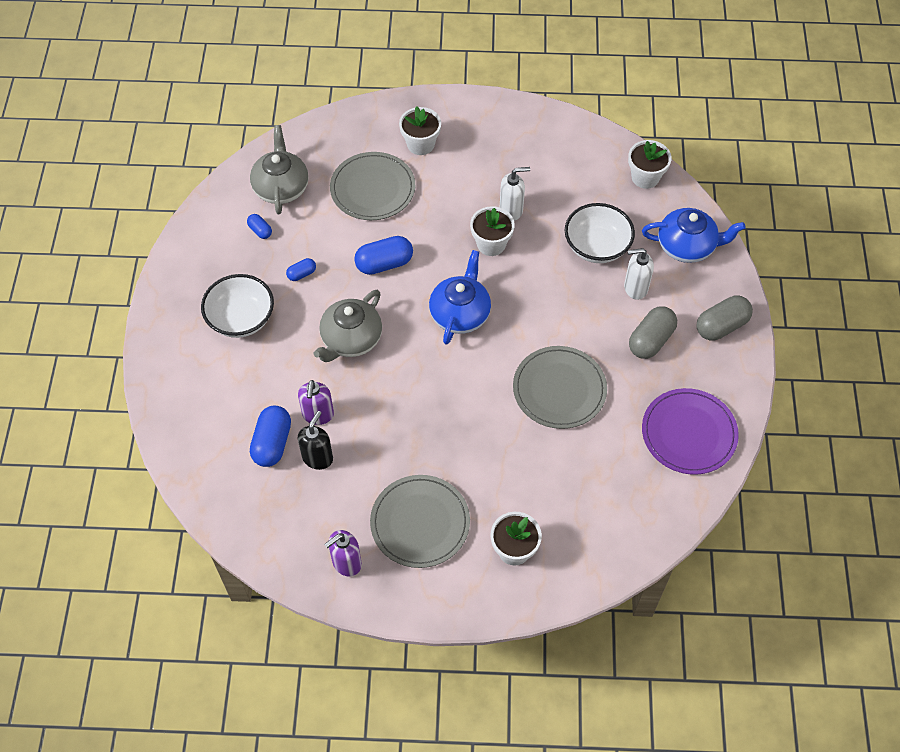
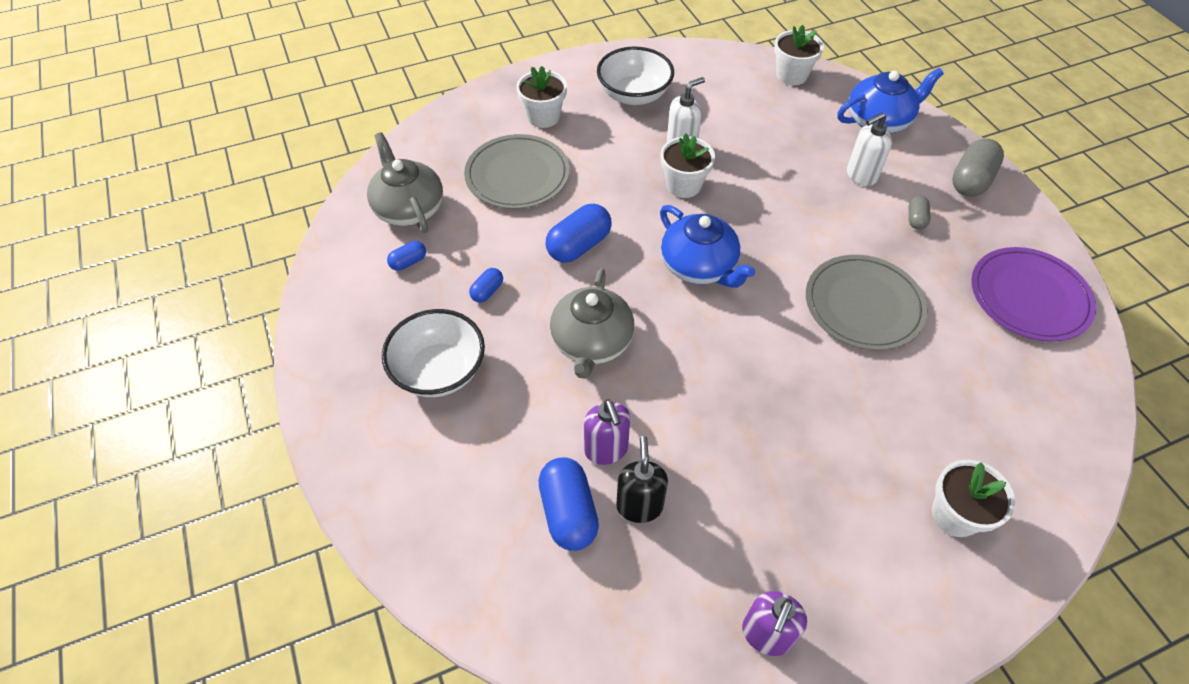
camera: 25 degrees left, 5 degrees down
blue capsule [247,214,272,239] -> blue capsule turned 60 degrees counterclockwise [387,241,426,271]
grey plate [370,475,470,568] -> none
blue teapot [429,250,491,345] -> blue teapot turned 150 degrees clockwise [660,205,755,288]
white bowl [565,203,635,263] -> white bowl moved to [597,47,674,105]
grey capsule [629,306,677,359] -> grey capsule [909,196,931,230], size x0.53

